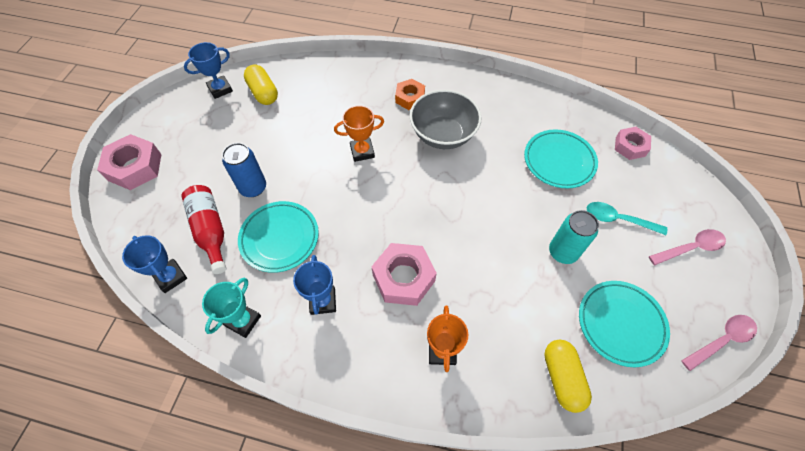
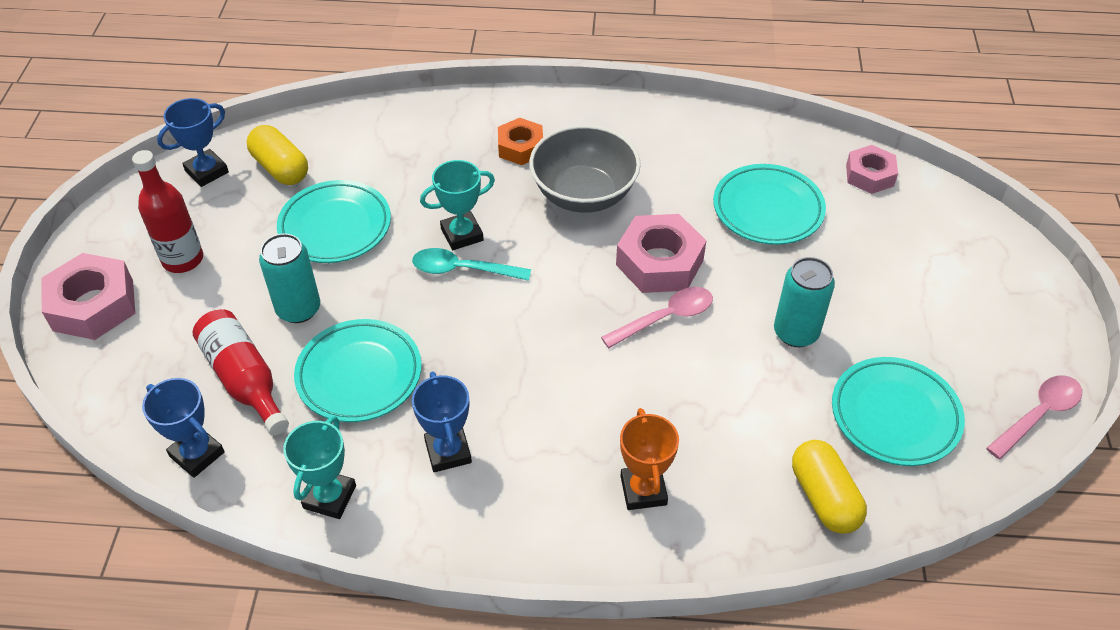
camera: 10 degrees left, 10 degrees down
blue can [222,143,266,197] -> turquoise can [259,234,320,323]
orange trophy [334,105,384,162] -> turquoise trophy [420,160,495,250]
pink nut [371,243,437,306] -> pink nut moved to [616,214,706,293]
turquoise spoon [587,202,667,235] -> turquoise spoon moved to [412,248,531,281]
pink spoon [649,229,726,265] -> pink spoon moved to [601,287,713,348]
none -> red bottle [132,150,203,273]
none -> turquoise plate [277,180,391,263]

